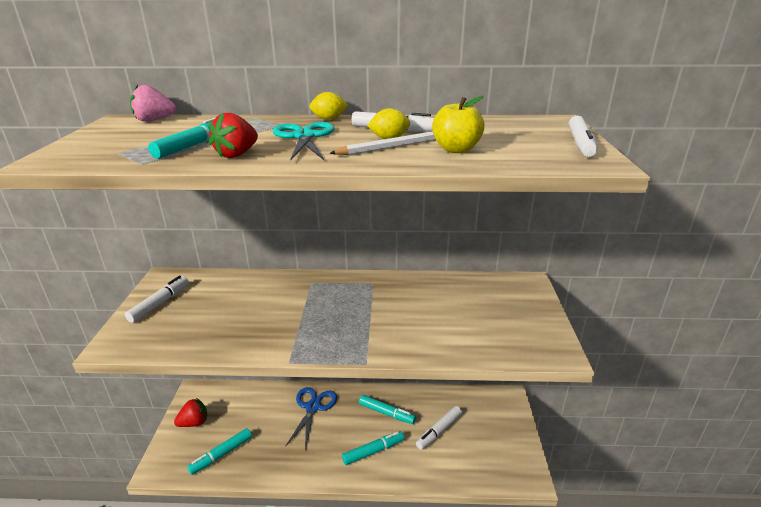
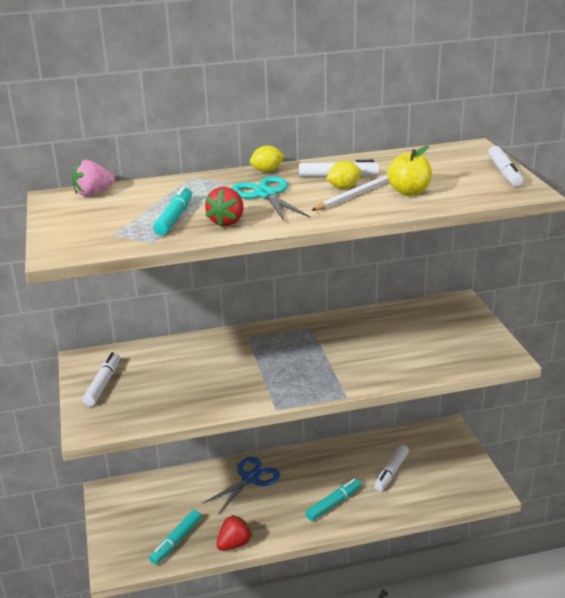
camera: 15 degrees left, 0 degrees up
red strawberry [174,398,207,427] -> red strawberry moved to [216,515,252,551]
blue scissors [285,387,337,450] -> blue scissors turned 45 degrees clockwise [202,457,280,514]
turquoise marker [359,395,416,424] -> none

